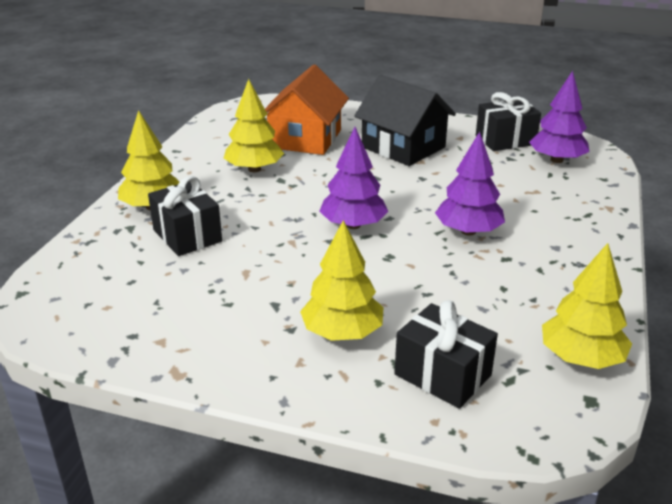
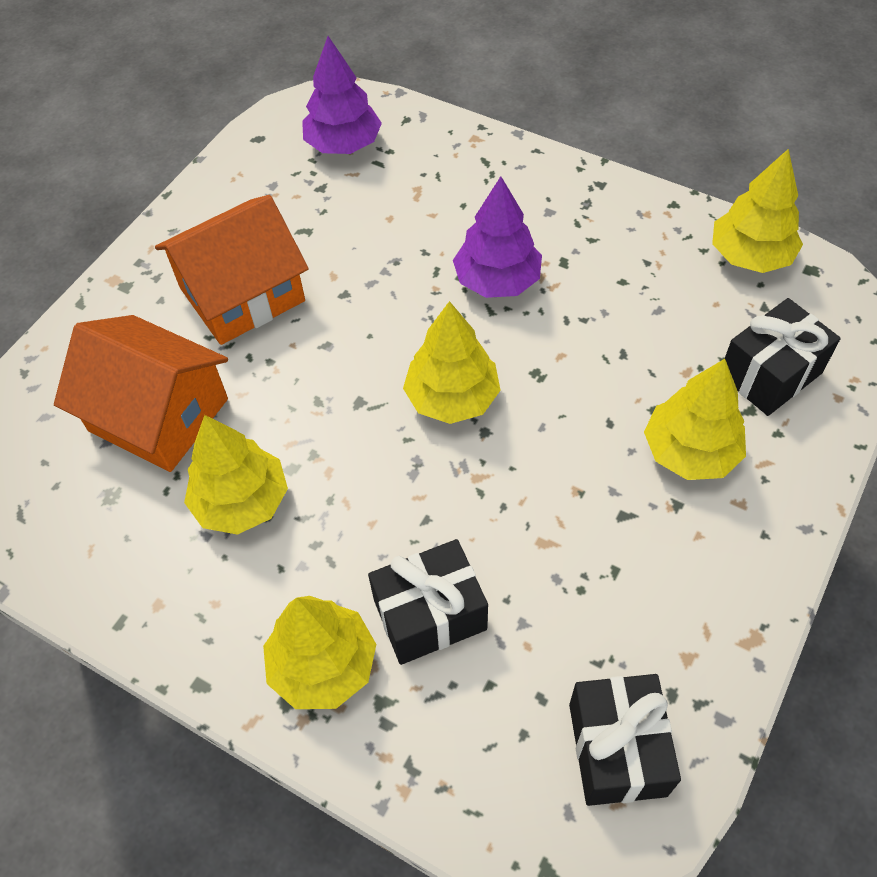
camera: 75 degrees left, 25 degrees up
purple tree [319,127,388,229] -> yellow tree [403,301,501,424]
black house [354,75,456,166] -> orange house [155,195,309,345]
black gift [476,92,541,151] -> black gift moved to [569,674,681,806]

